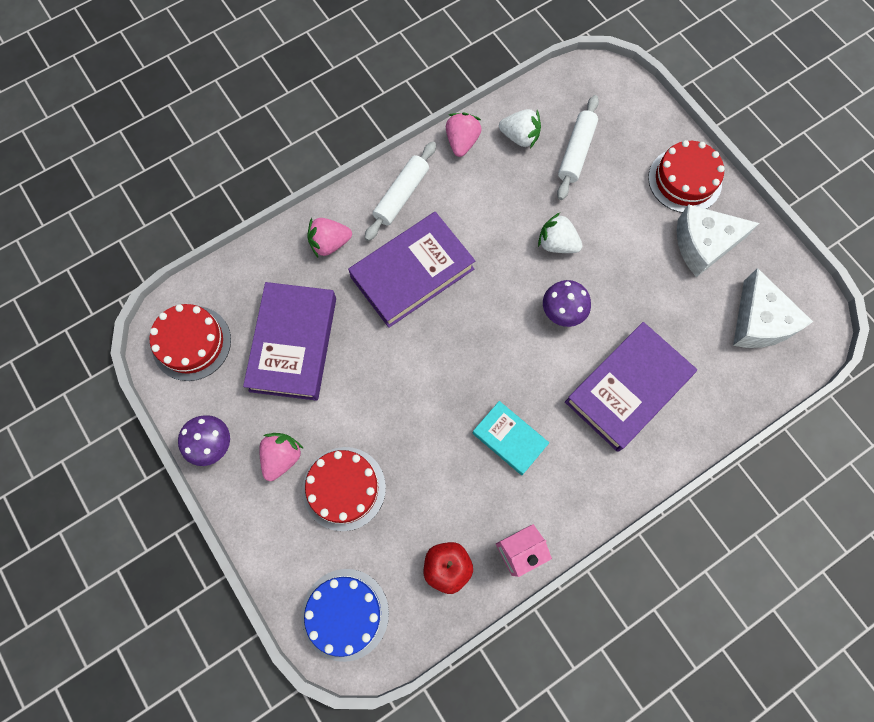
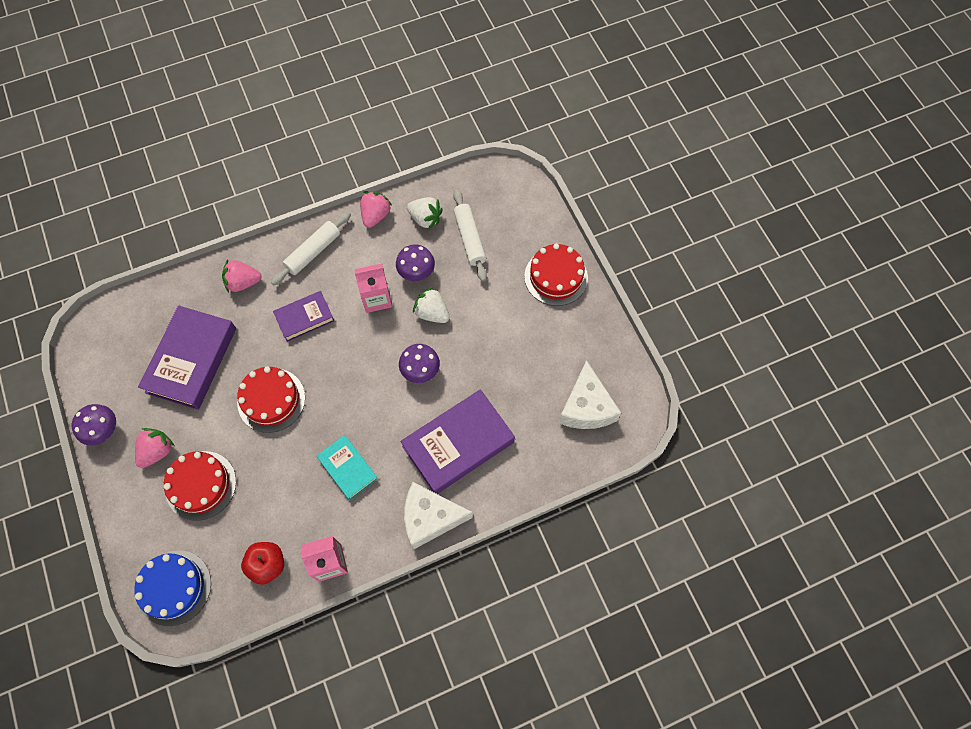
camera: 10 degrees right, 5 degrees down
red cake [150,304,231,381] -> red cake moved to [237,366,305,433]
purple book [348,212,475,328] -> purple book [273,291,334,342], size x0.57
white rolling pin [557,95,599,200] -> white rolling pin turned 45 degrees counterclockwise [453,190,487,281]
white cheese [677,204,759,277] -> white cheese moved to [404,482,473,549]
none -> pink carton [355,264,392,313]
none -> purple mushroom [396,244,435,281]

